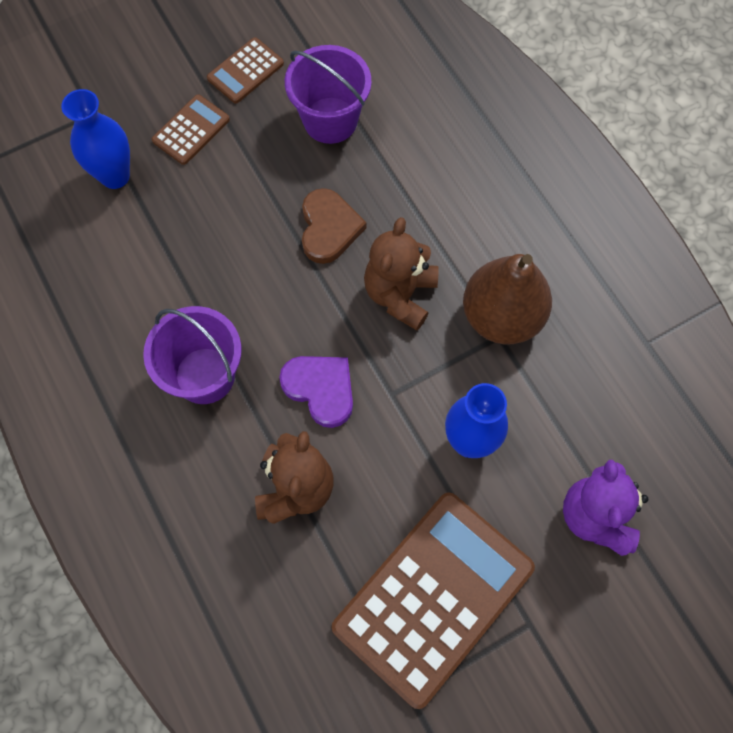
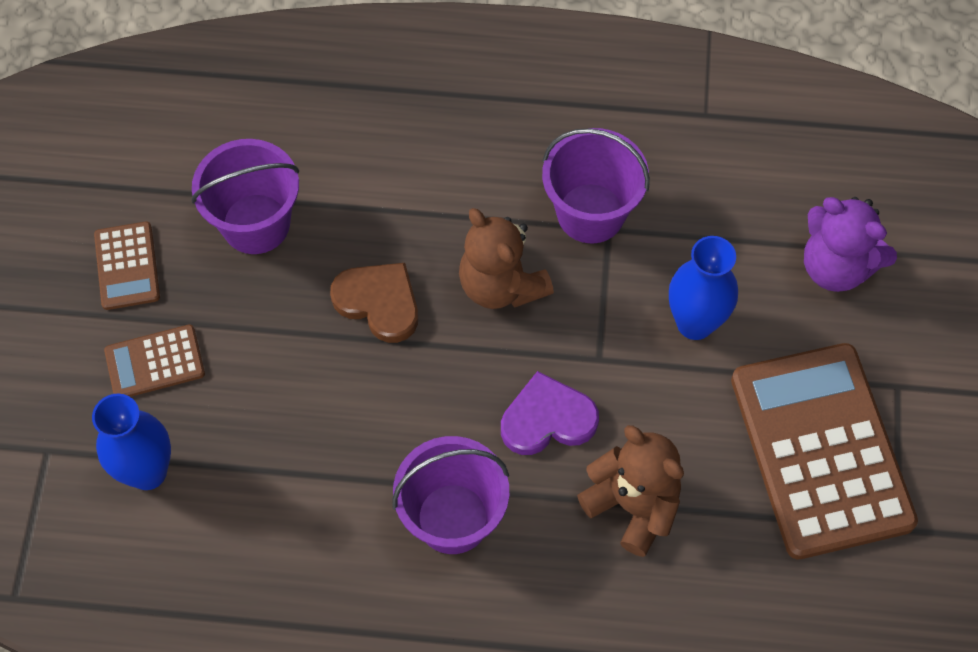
camera: 55 degrees left, 5 degrees down
brown calculator [152,94,230,165] -> brown calculator turned 90 degrees counterclockwise [104,325,205,397]
brown pear [463,254,552,344] -> purple bucket [542,128,650,243]

